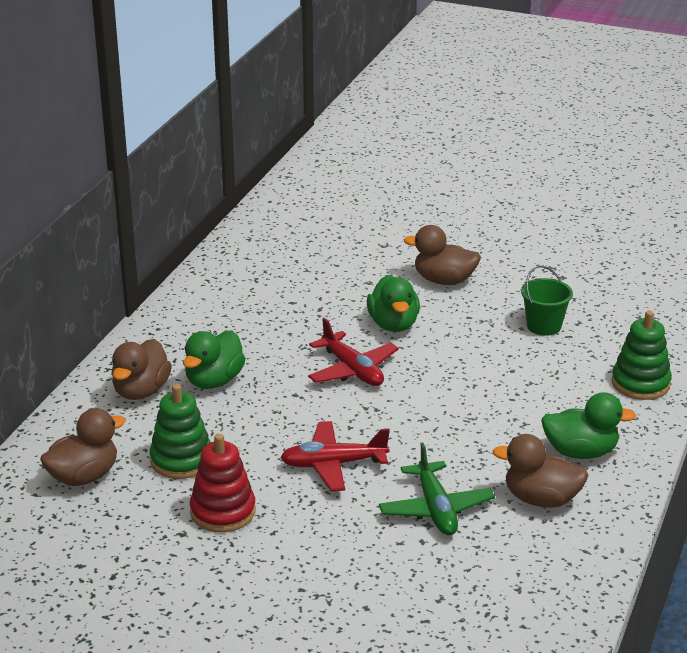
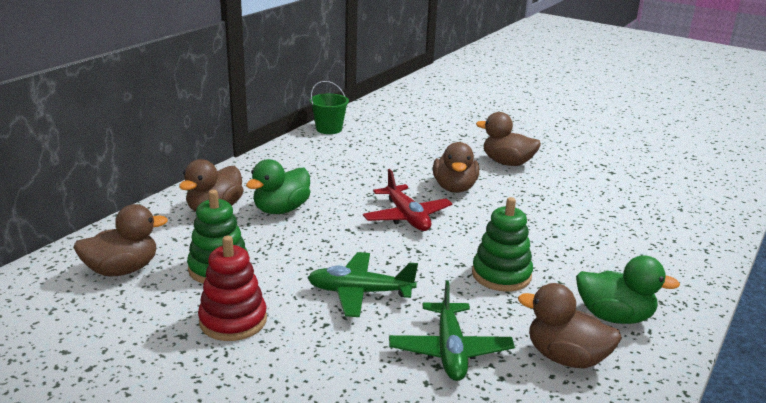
camera: 10 degrees right, 5 degrees down
red plane [280,421,390,491] -> green plane [308,252,418,317]
green duck [366,275,420,332] -> brown duck [433,142,479,193]
green bucket [521,266,573,336] -> green bucket moved to [310,81,349,134]
green stacking toy [612,311,672,400] -> green stacking toy moved to [472,197,533,291]

